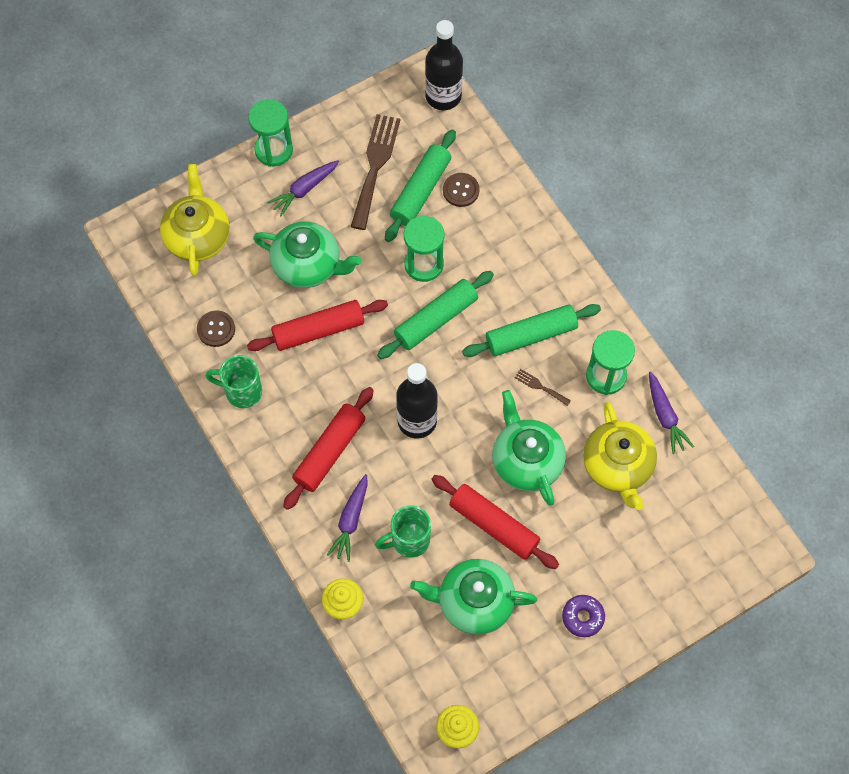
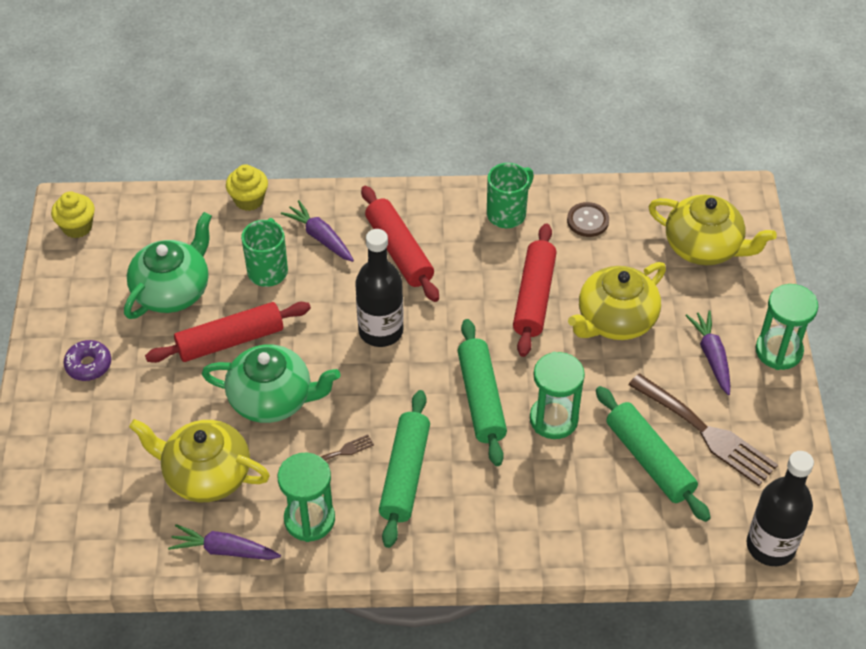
camera: 120 degrees right, 15 degrees down
green teapot [253,222,362,288] -> yellow teapot [568,262,666,340]
brown button [443,173,479,207] -> none

